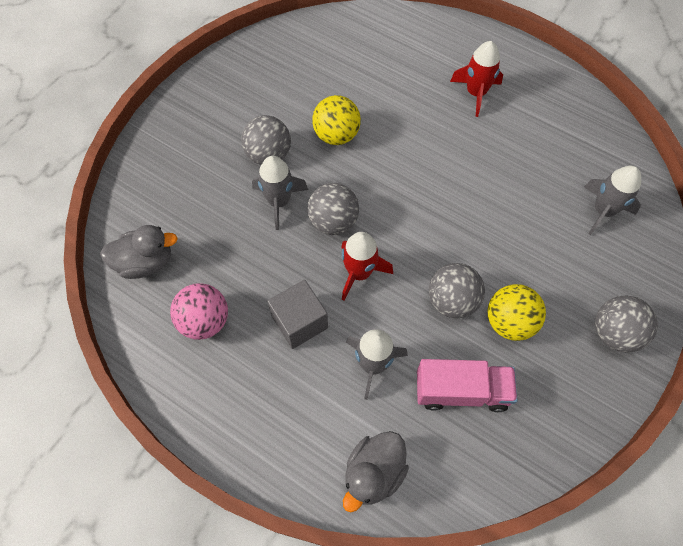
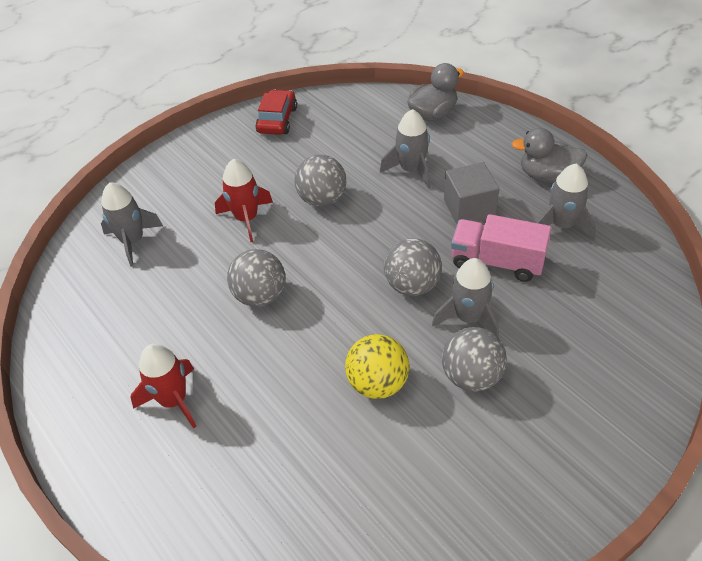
camera: 160 degrees left, 15 degrees down
grey duck [100,225,178,279] -> grey duck moved to [512,128,587,183]
pink ball [170,283,228,340] -> grey rocket [535,164,596,240]
red rocket [341,232,393,301] -> red rocket moved to [215,159,273,242]
pink truck [417,359,518,412] -> pink truck moved to [451,214,551,282]
yellow ball [487,284,546,341] -> none
grey ball [595,295,658,352] -> grey ball moved to [227,249,285,307]
none -> red car [255,89,297,135]

